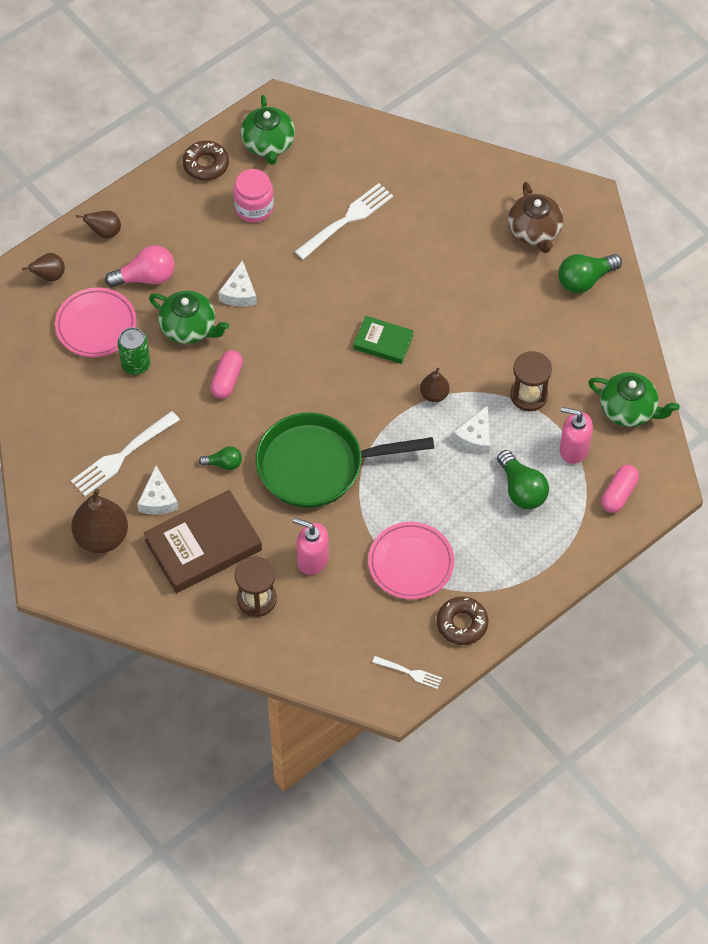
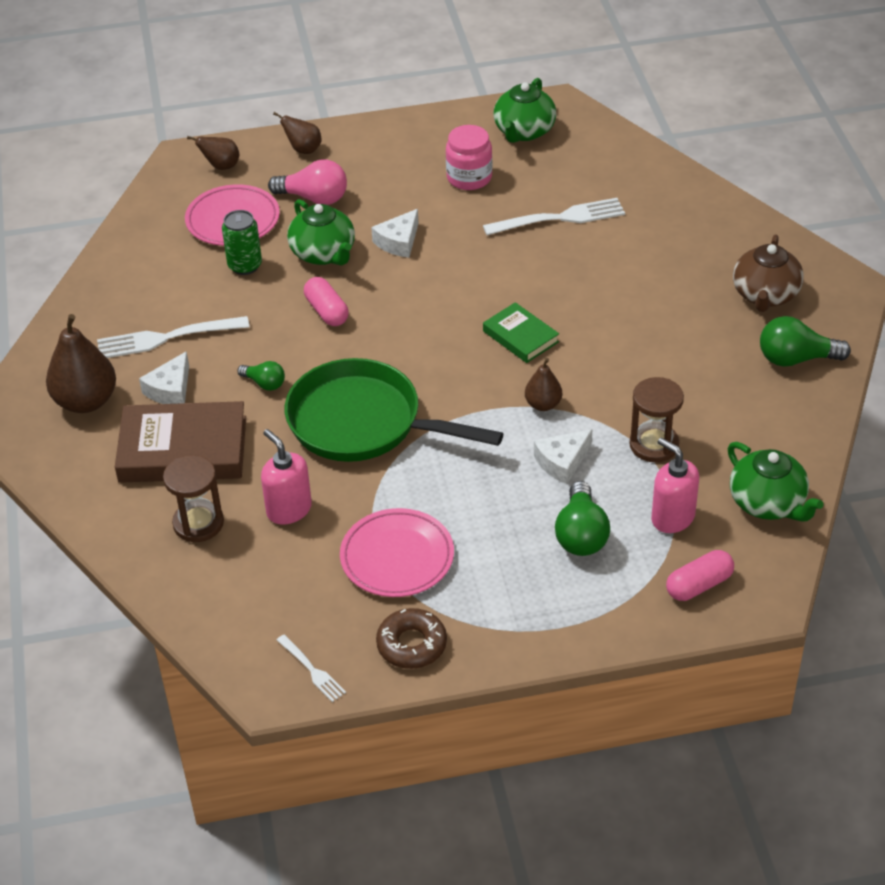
camera: 30 degrees right, 15 degrees down
brown donut [183,141,229,181] -> none
pink capsule [210,350,243,399] -> pink capsule turned 75 degrees counterclockwise [304,277,349,326]

